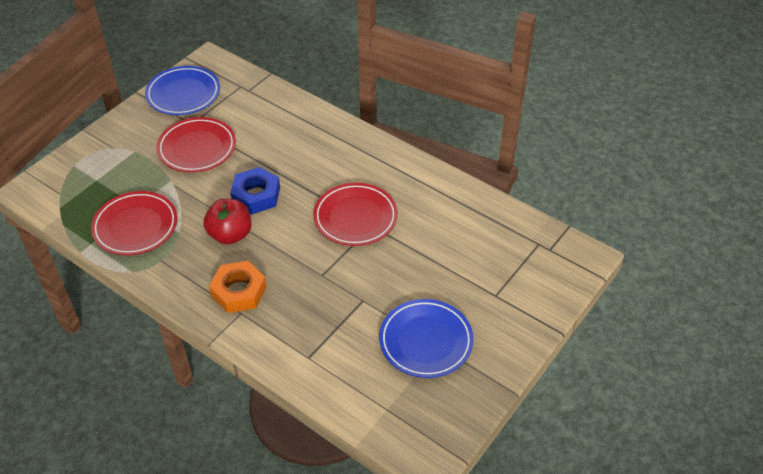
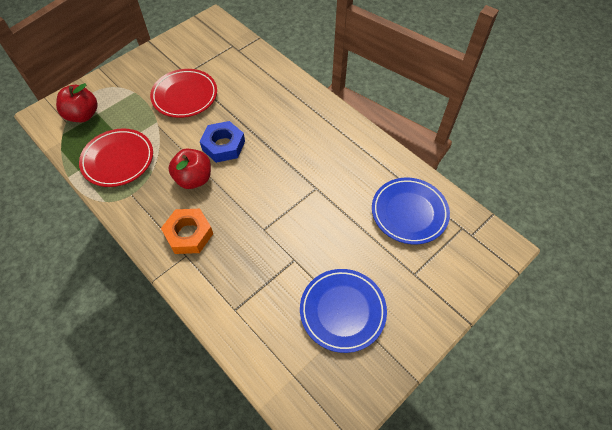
camera: 10 degrees right, 10 degrees up
blue plate [145,66,220,115] -> blue plate moved to [372,178,450,244]
red plate [313,183,398,246] -> none
none -> red apple [56,83,98,122]

